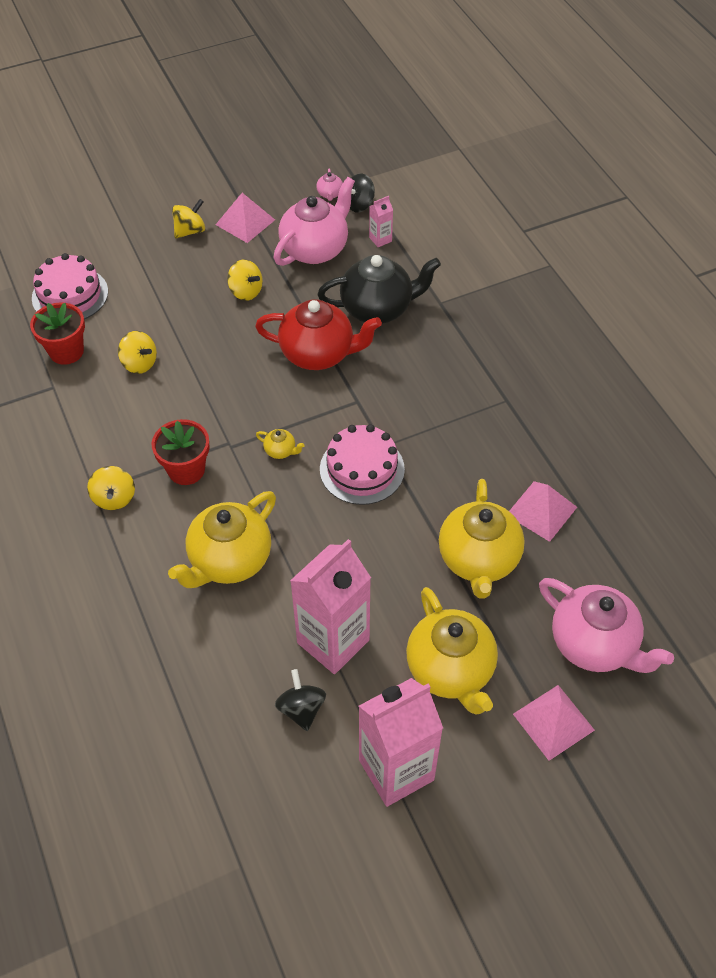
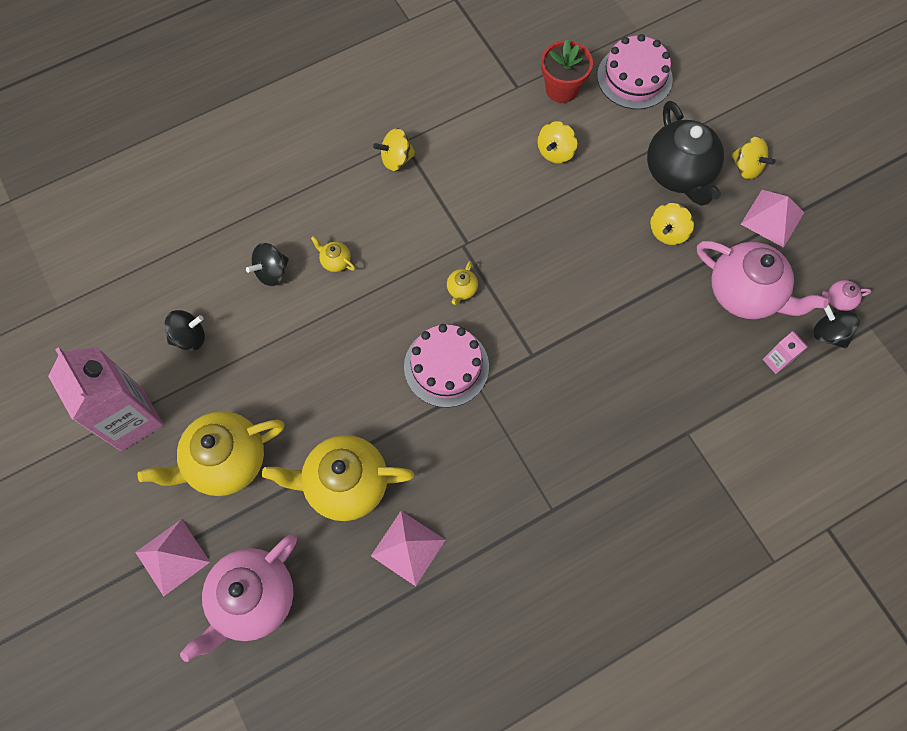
camera: 85 degrees right, 15 degrees up
red flower pot [152,419,210,485] -> none
yellow teapot [168,491,276,588] -> yellow teapot [311,236,355,272], size x0.41
red teapot [255,299,382,370] -> none
pink carton [290,539,371,674] -> none
black teapot [317,255,441,324] -> black teapot moved to [647,101,724,206]
none -> black spinning top [246,243,289,286]

